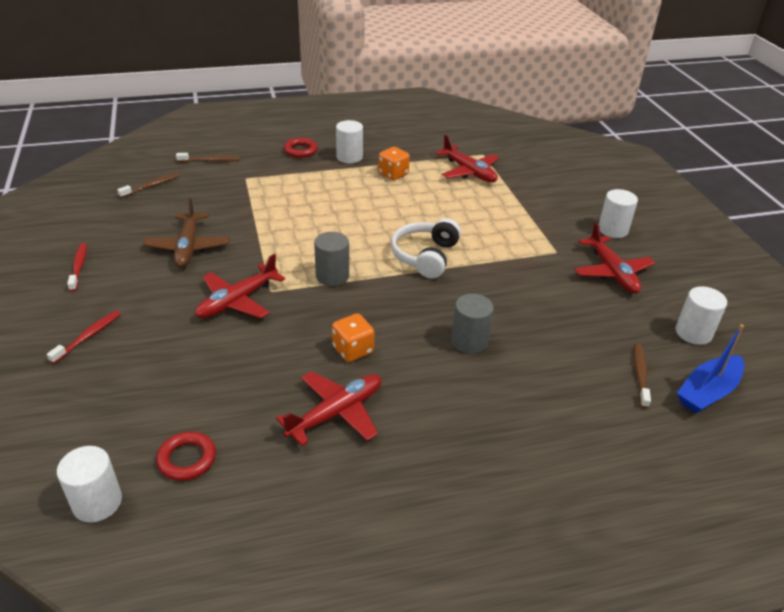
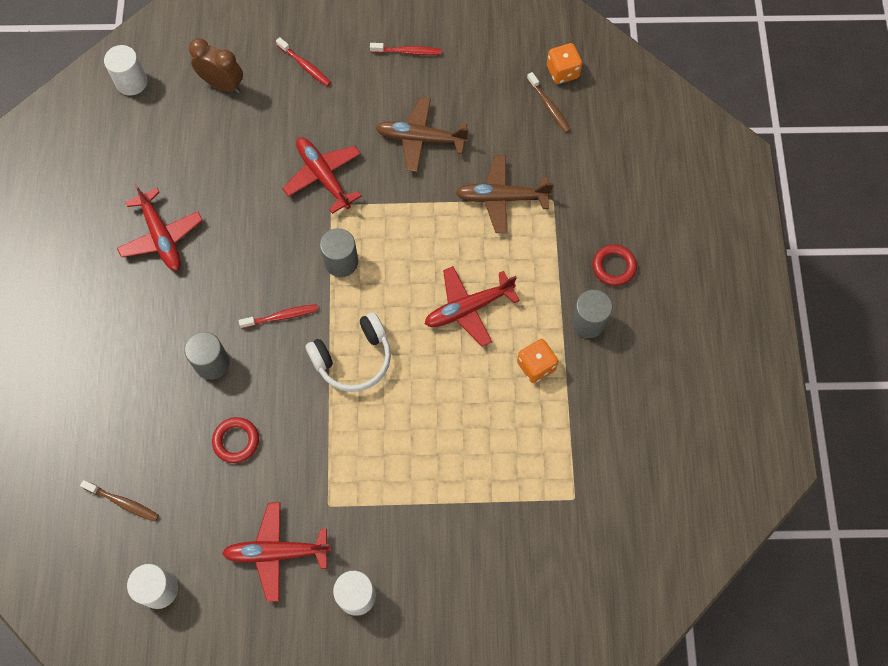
camera: 105 degrees right, 30 degrees up
red ring [156,431,216,481] -> red ring moved to [212,417,259,463]
brown toothbrush [176,153,240,162] -> none
orange dice [332,313,374,362] -> orange dice moved to [547,43,582,84]
white cylinder [336,120,363,163] -> grey cylinder [571,290,612,338]
white headphones [391,218,461,278] -> white headphones turned 120 degrees clockwise [306,312,391,392]
red plane [435,135,499,183] -> red plane moved to [425,266,520,346]
blue boat [677,324,744,414] -> none
none -> brown clock [189,38,243,93]
none -> red toothbrush [239,304,318,329]
none -> brown plane [456,155,554,233]

